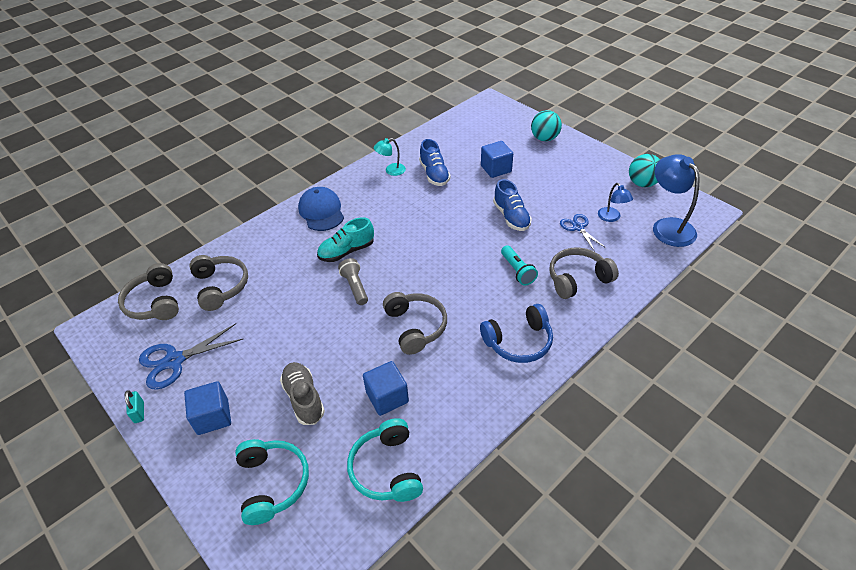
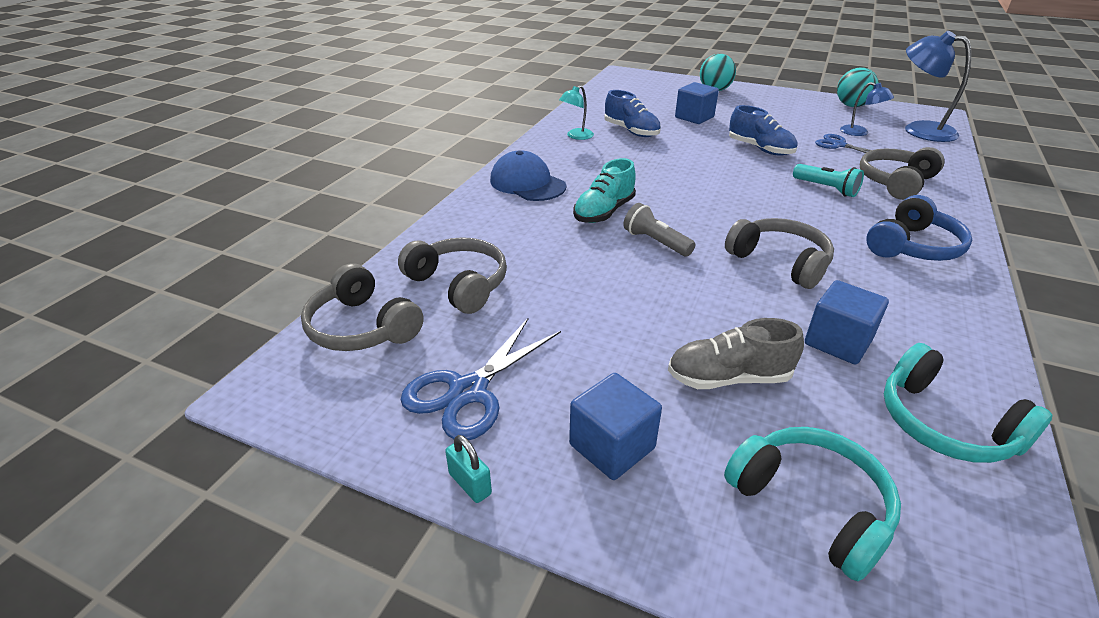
camera: 25 degrees left, 10 degrees down
grey shoe [280,362,325,425] -> grey shoe turned 45 degrees counterclockwise [668,318,804,389]

